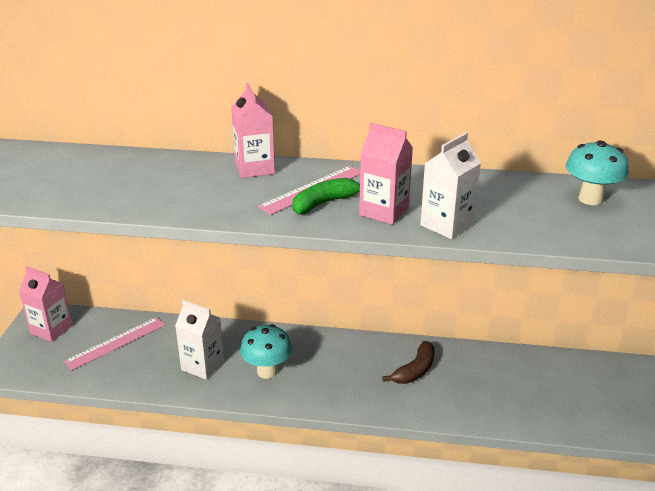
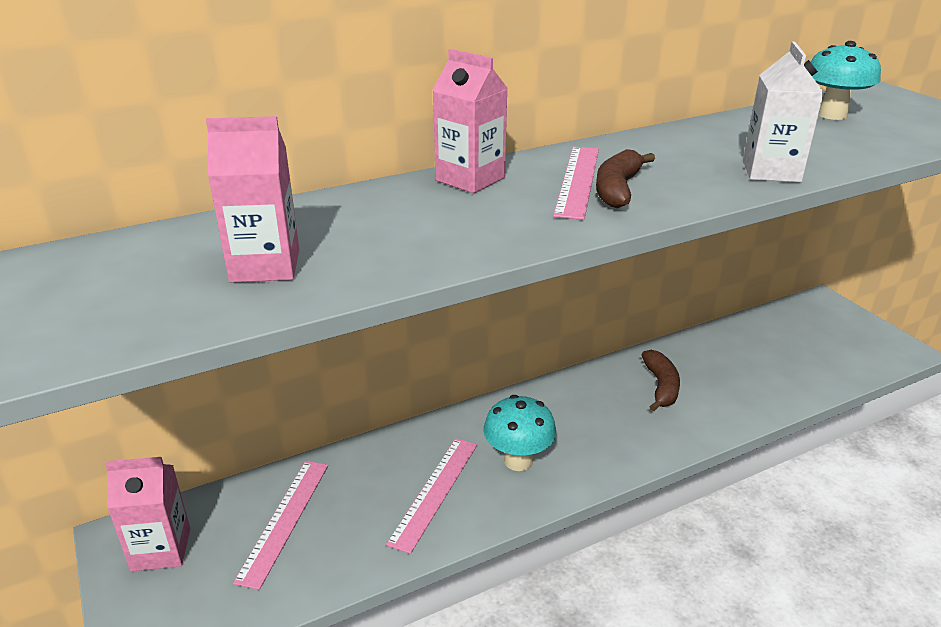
camera: 35 degrees left, 0 degrees up
white carton [175,300,224,380] -> pink ruler [386,438,477,554]
green banana [293,178,360,215] -> brown banana [596,149,655,208]
pink carton [359,123,413,225] -> pink carton moved to [206,116,299,283]

